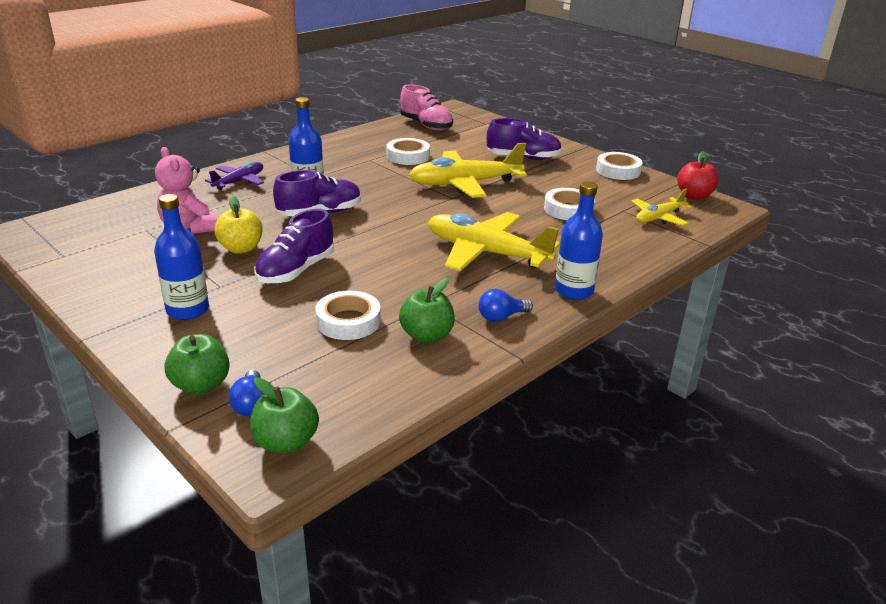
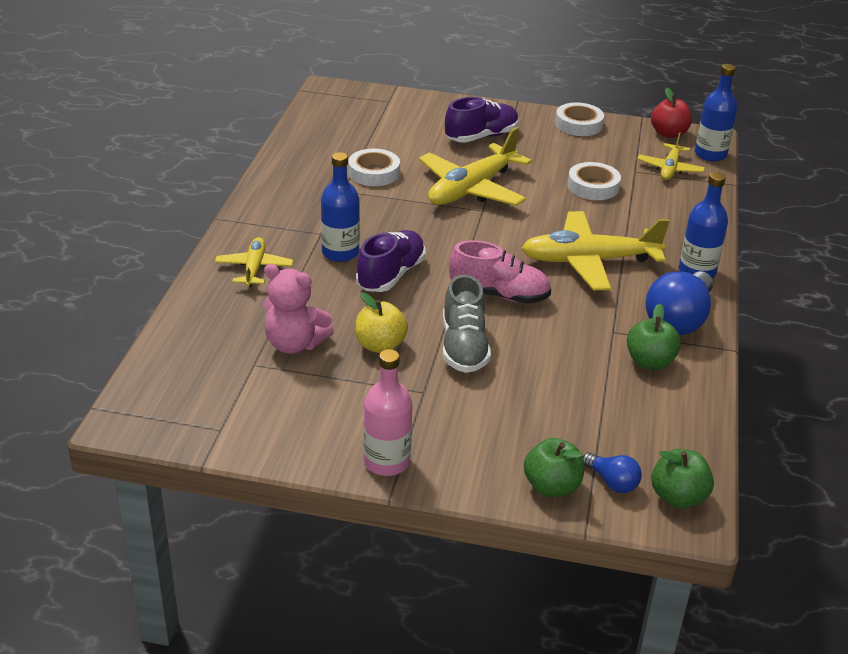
camera: 35 degrees left, 5 degrees up
blue bottle [154,194,209,320] -> blue bottle moved to [695,64,738,161]
purple plane [205,162,264,190] -> yellow plane [215,237,293,287]
purple shoe [254,209,334,284] -> grey shoe [443,274,491,373]
white tape [315,290,381,340] -> none
pink shoe [400,84,453,131] -> pink shoe moved to [449,240,551,304]
blue light bulb [478,289,533,322] -> blue light bulb [646,271,713,335], size x1.99
none -> pink bottle [363,349,412,476]

